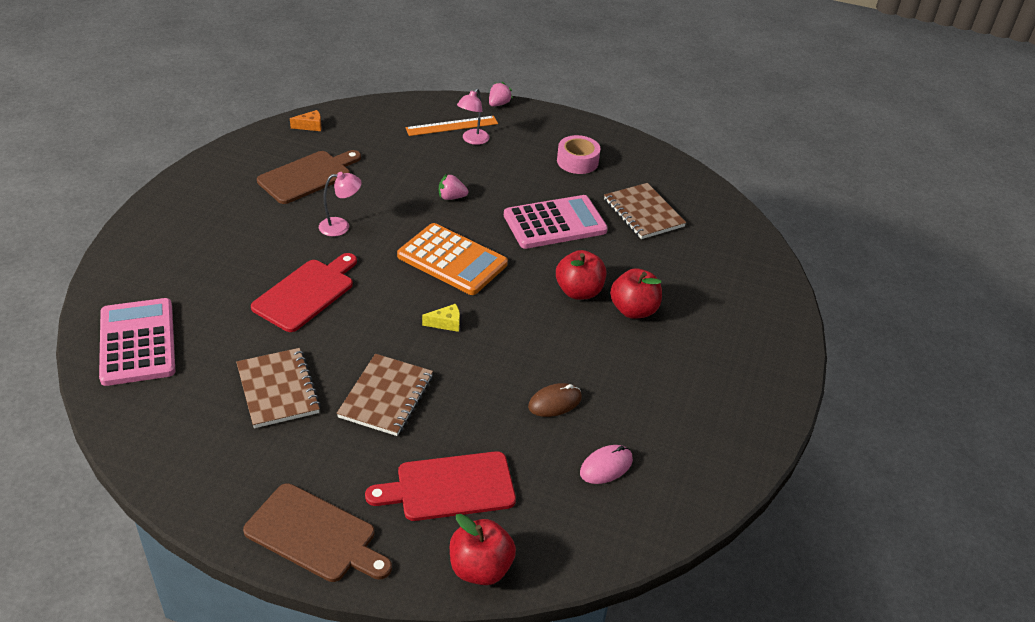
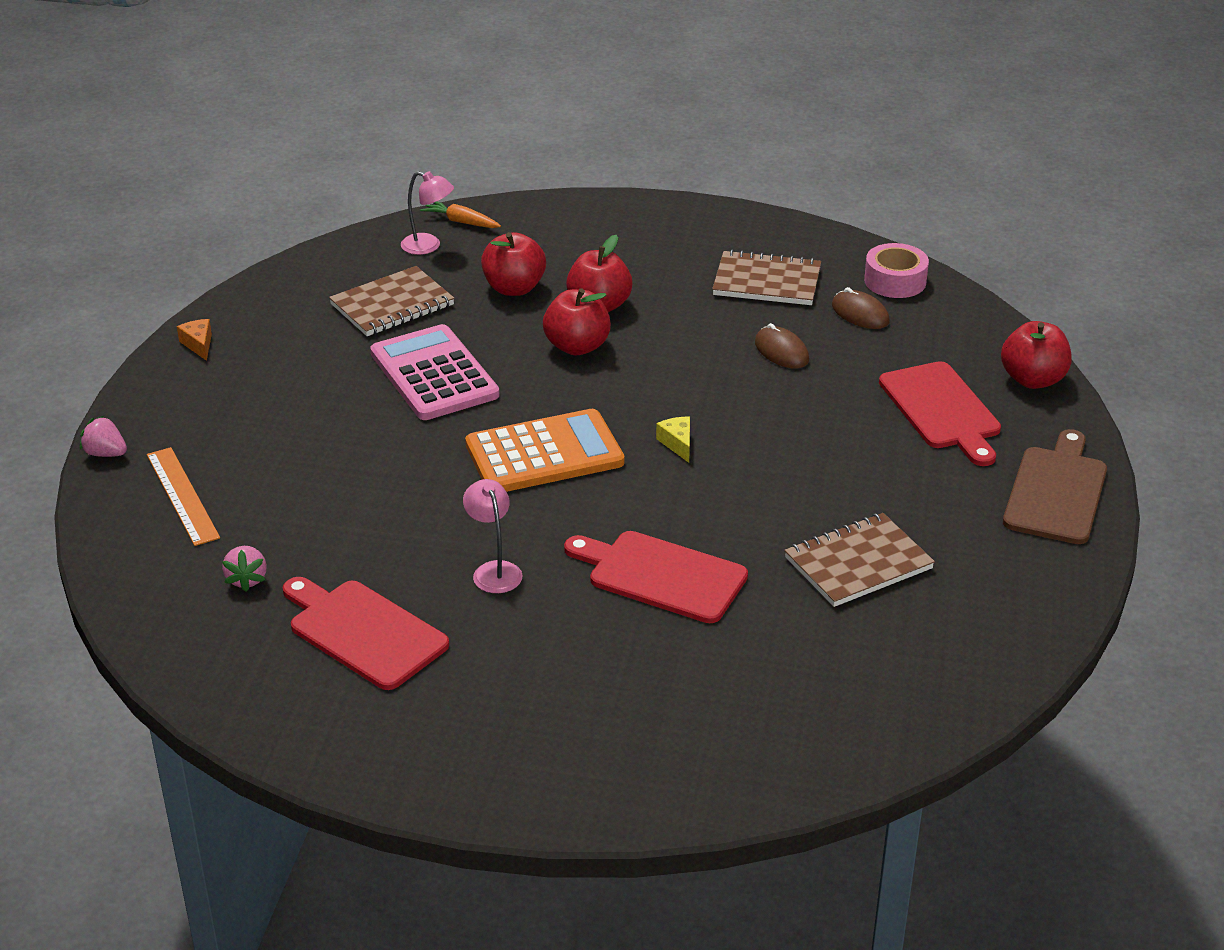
camera: 95 degrees left, 5 degrees down
pink calculator [99,298,175,386] -> none
brown cutting board [257,150,361,204] -> red cutting board [283,577,449,690]
orange cheese [290,110,321,131] -> orange cheese moved to [177,319,212,361]
brown notebook [337,354,433,436] -> brown notebook moved to [712,250,821,305]
orange calculator [397,223,508,295] -> orange calculator turned 45 degrees clockwise [465,409,624,492]
pink strawberry [439,174,469,200] -> pink strawberry moved to [222,546,267,592]
pink lamp [457,88,489,145] -> pink lamp moved to [401,171,454,255]
pink tape [557,135,601,174] -> pink tape moved to [864,243,929,298]
pink mouse [580,445,633,484] -> brown mouse [832,287,890,329]
none -> orange carrot [420,201,501,228]
none -> red apple [481,232,546,296]

